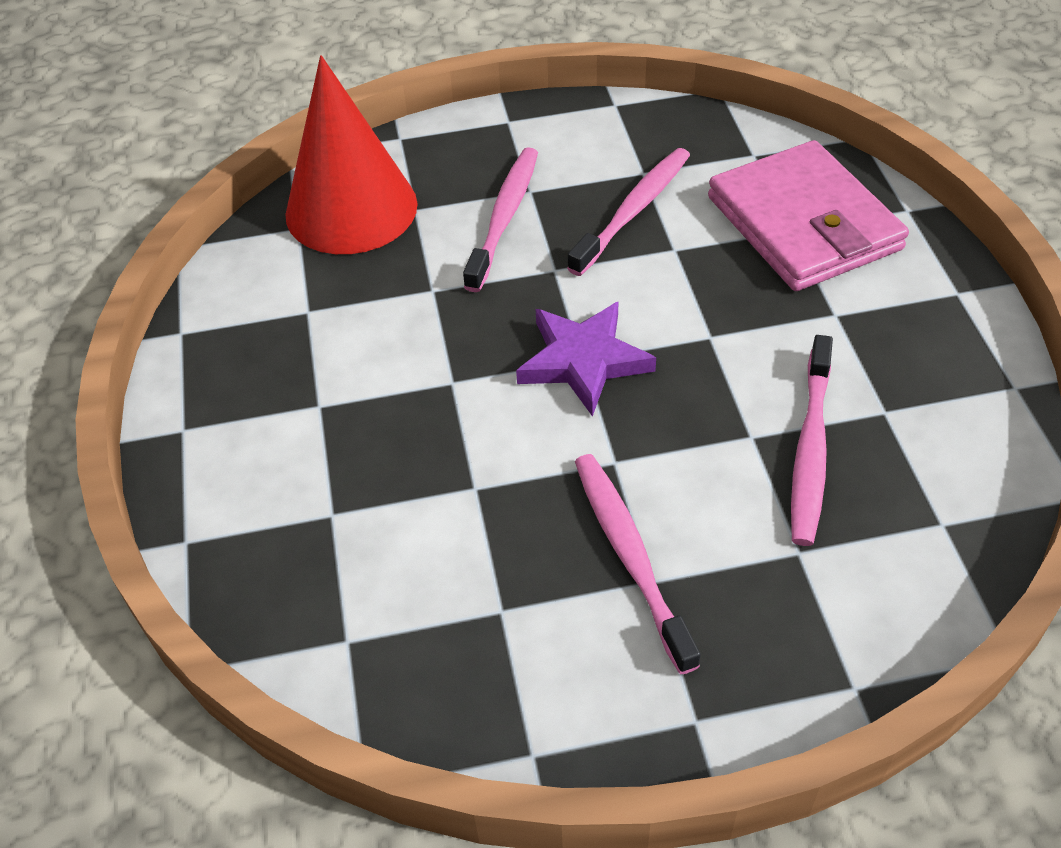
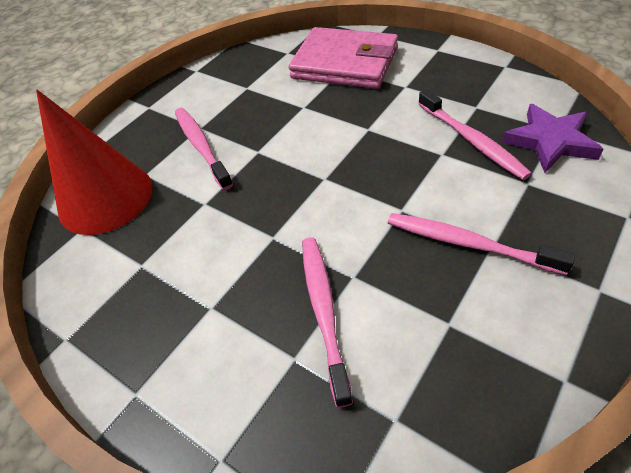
camera: 40 degrees left, 0 degrees up
purple star [516,301,656,417] -> purple star moved to [502,104,604,173]
pink toothbrush [567,148,690,276] -> pink toothbrush moved to [302,237,353,408]

